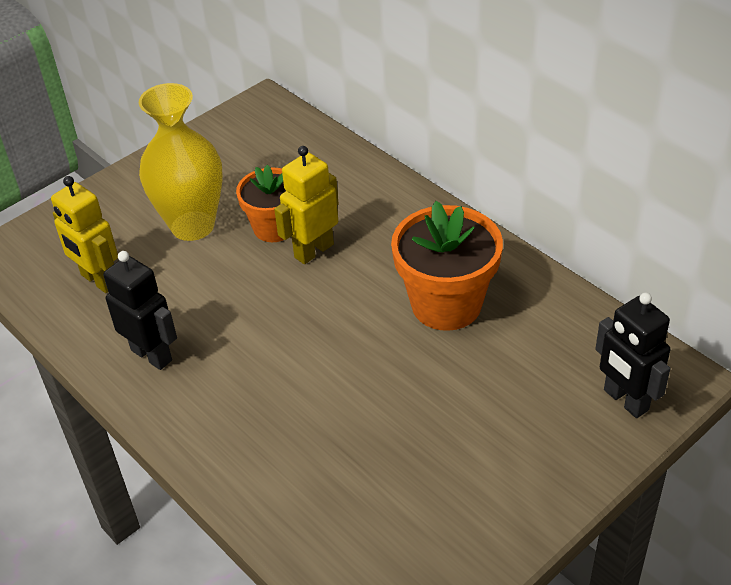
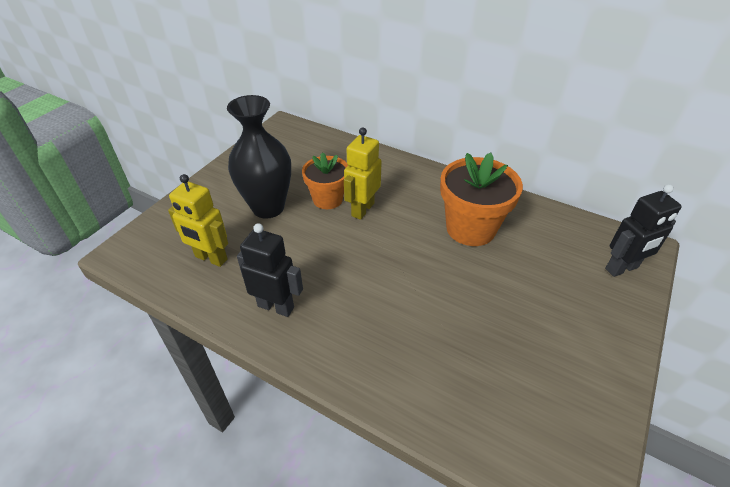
camera: 20 degrees left, 0 degrees up
yellow vase [139,83,223,241] -> black vase [227,95,291,219]
black robot [595,293,670,418] -> black robot turned 60 degrees counterclockwise [605,184,682,277]

